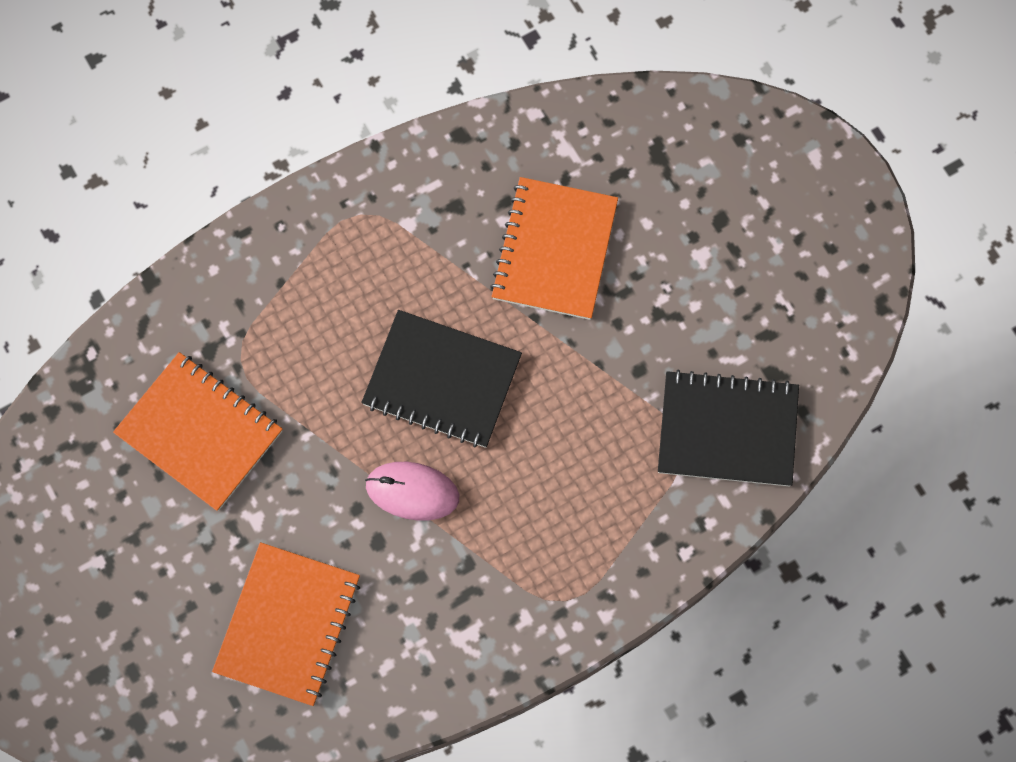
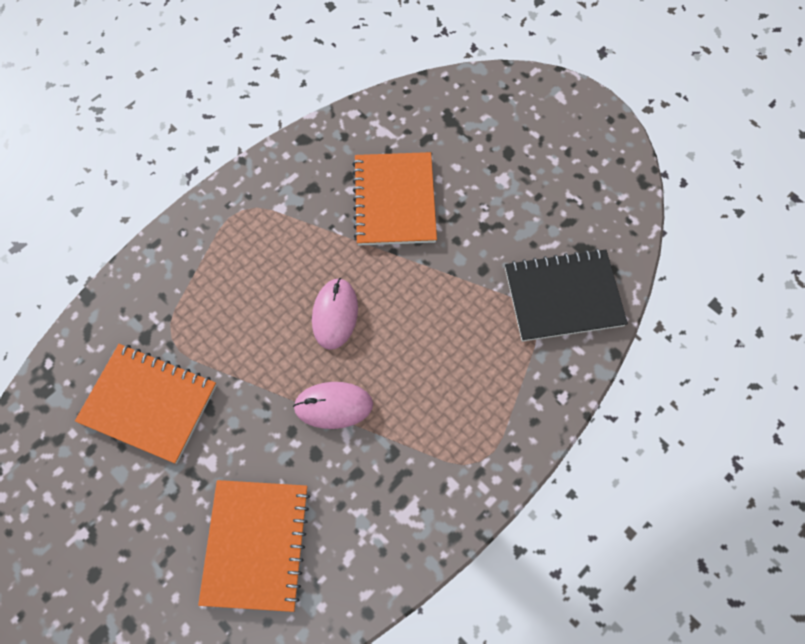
camera: 15 degrees left, 5 degrees down
black notebook [361,310,522,448] -> pink mouse [312,278,358,350]

